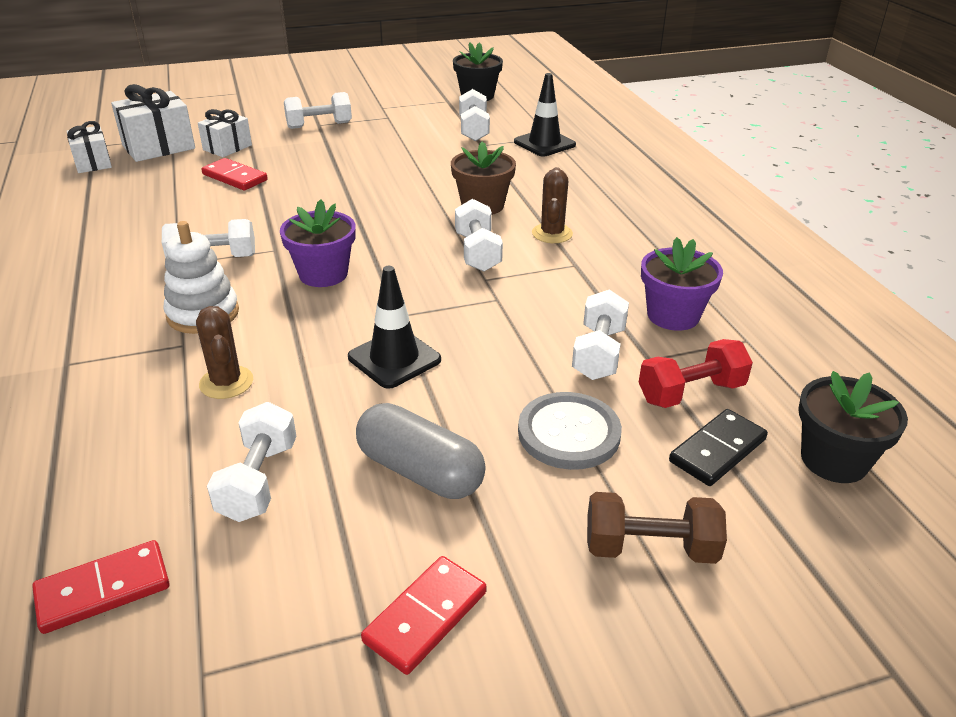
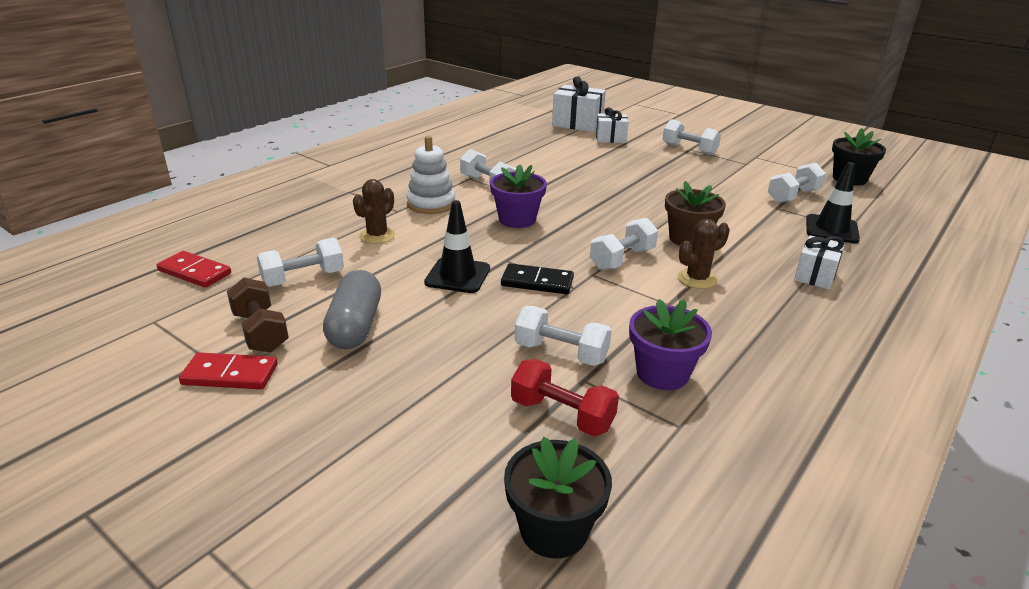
camera: 55 degrees right, 5 degrees down
white gift [67,121,112,173] -> white gift moved to [794,235,845,290]
red domino [201,158,268,190] -> none
grey button [518,392,622,470] -> none
white dumbbell [572,289,629,380] -> white dumbbell turned 45 degrees clockwise [515,306,612,366]
brown dumbbell [587,492,727,564] -> brown dumbbell moved to [227,278,289,353]
black domino [669,409,768,486] -> black domino moved to [501,263,574,294]

